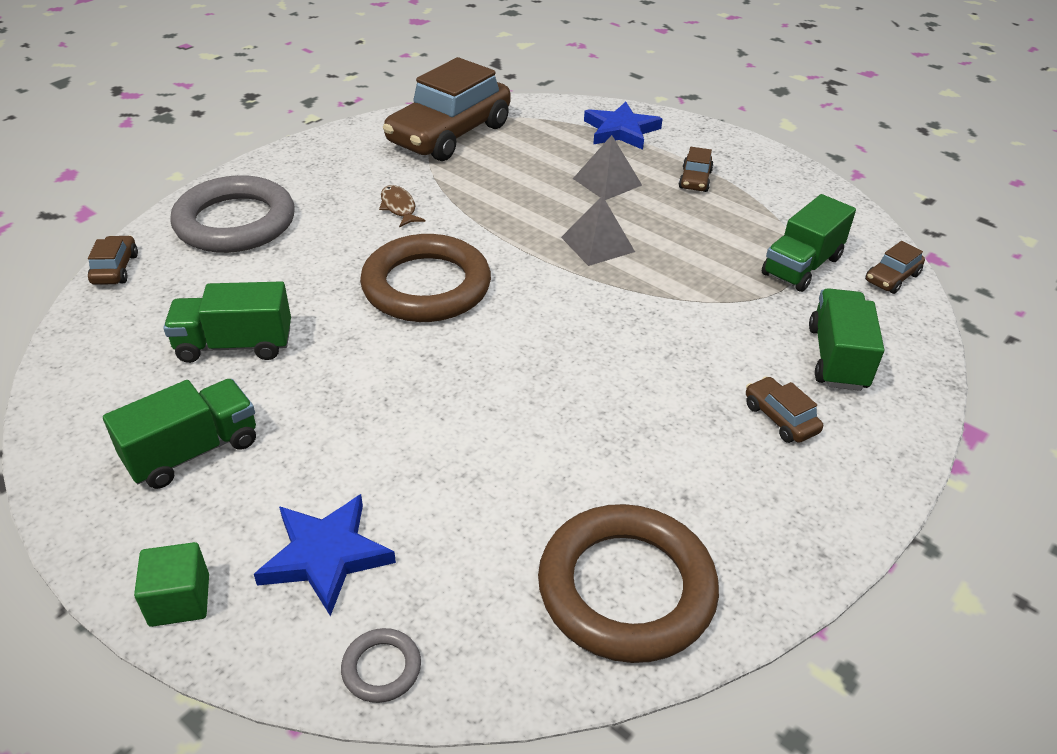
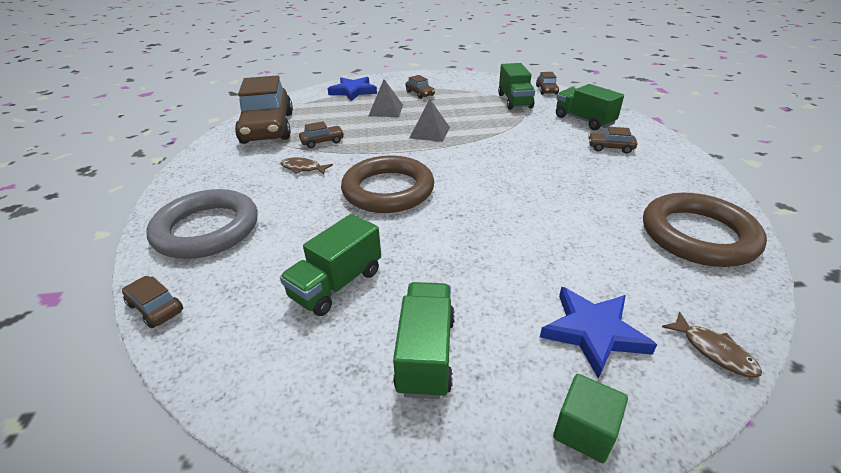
camera: 45 degrees left, 5 degrees down
grey ring [341,628,421,703] -> brown fish [662,312,762,378]
none -> brown car [299,121,344,148]

